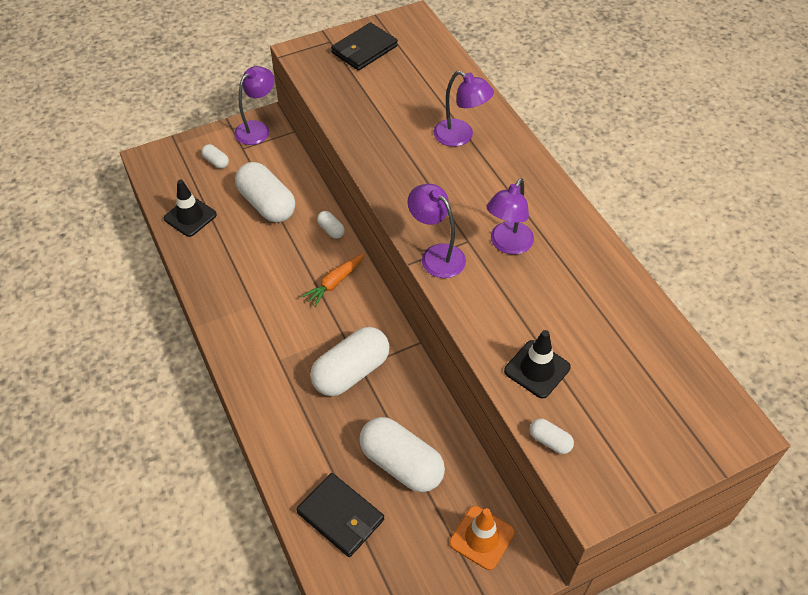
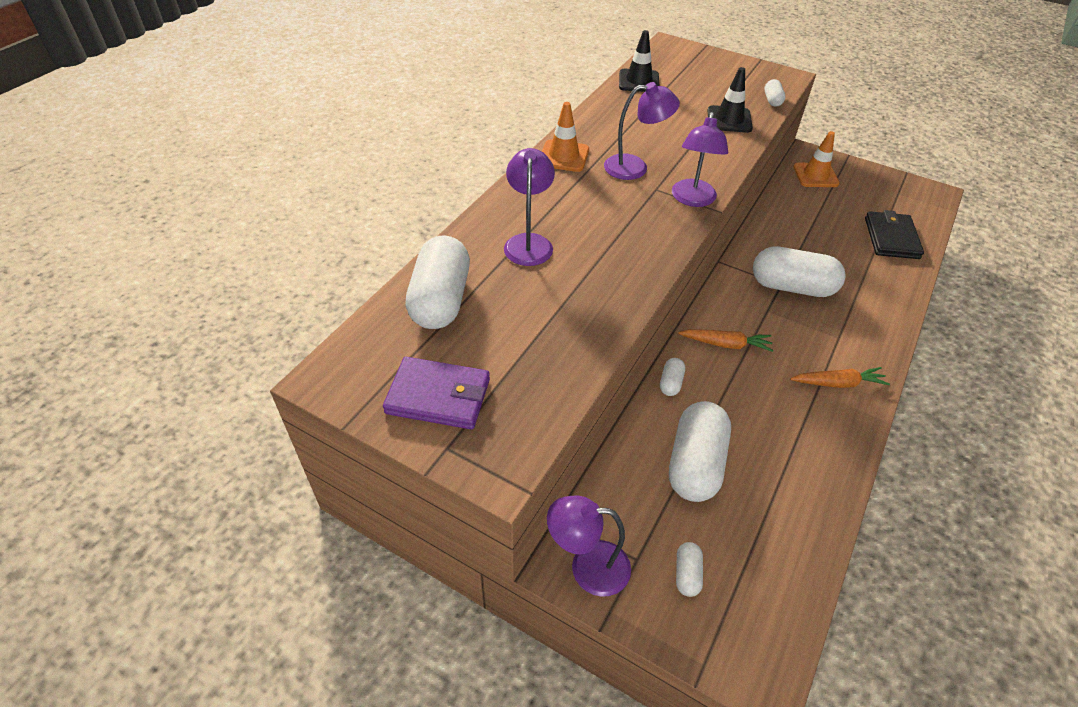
camera: 125 degrees left, 5 degrees down
black traffic cone [164,180,217,237] -> black traffic cone moved to [619,30,659,92]
black wallet [331,22,398,71] -> purple wallet [383,357,490,429]
white capsule [359,417,445,492] -> white capsule moved to [405,235,470,329]
none -> orange traffic cone [542,102,589,172]
none -> orange carrot [790,367,890,388]

